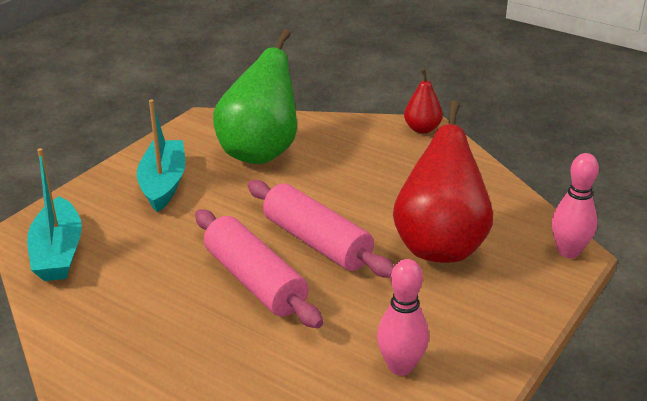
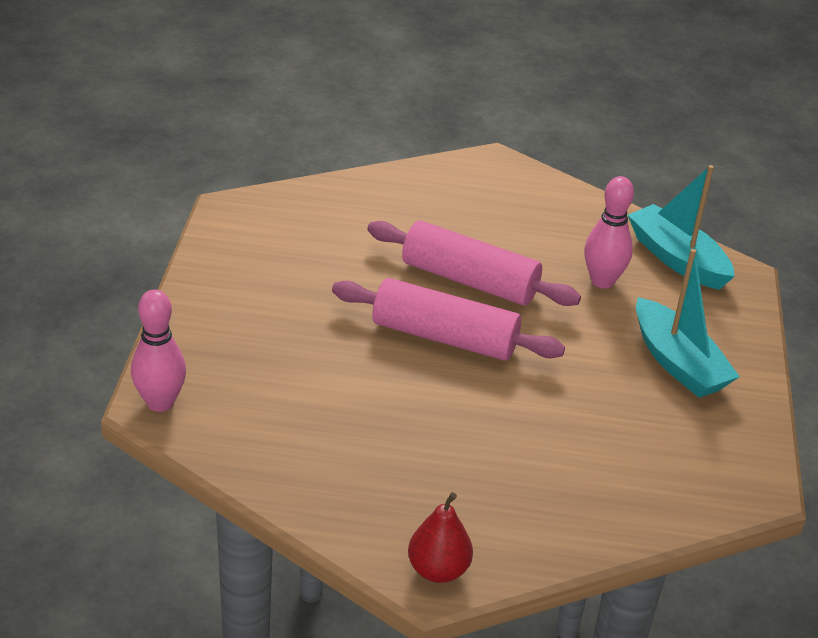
camera: 150 degrees right, 5 degrees up
green pear [213,29,297,164] -> none
pink bowling pin [377,259,429,376] -> pink bowling pin moved to [584,176,634,288]
red pear [393,100,493,263] -> none

